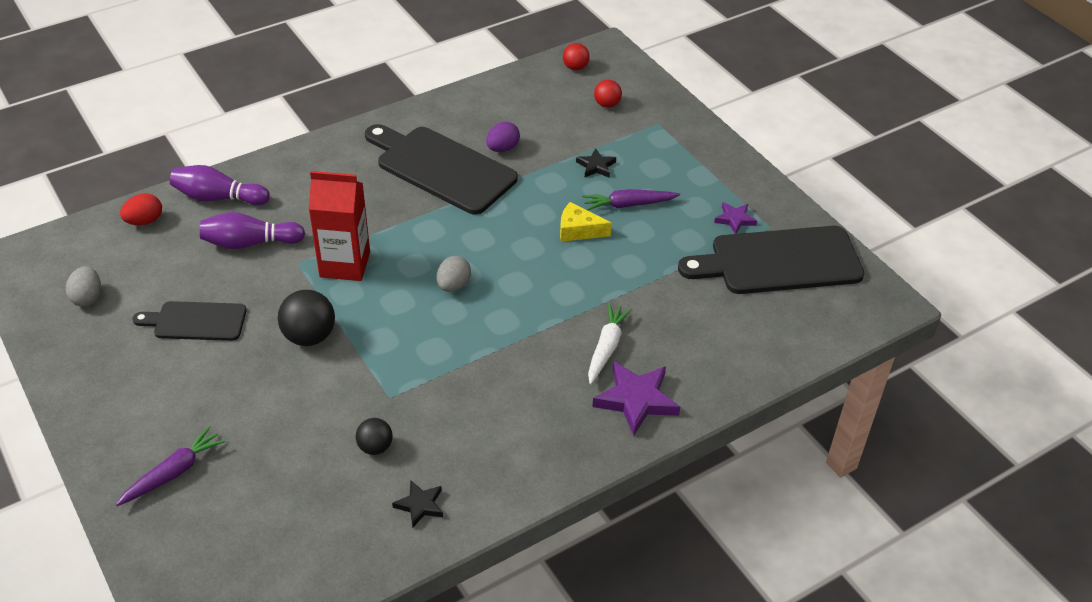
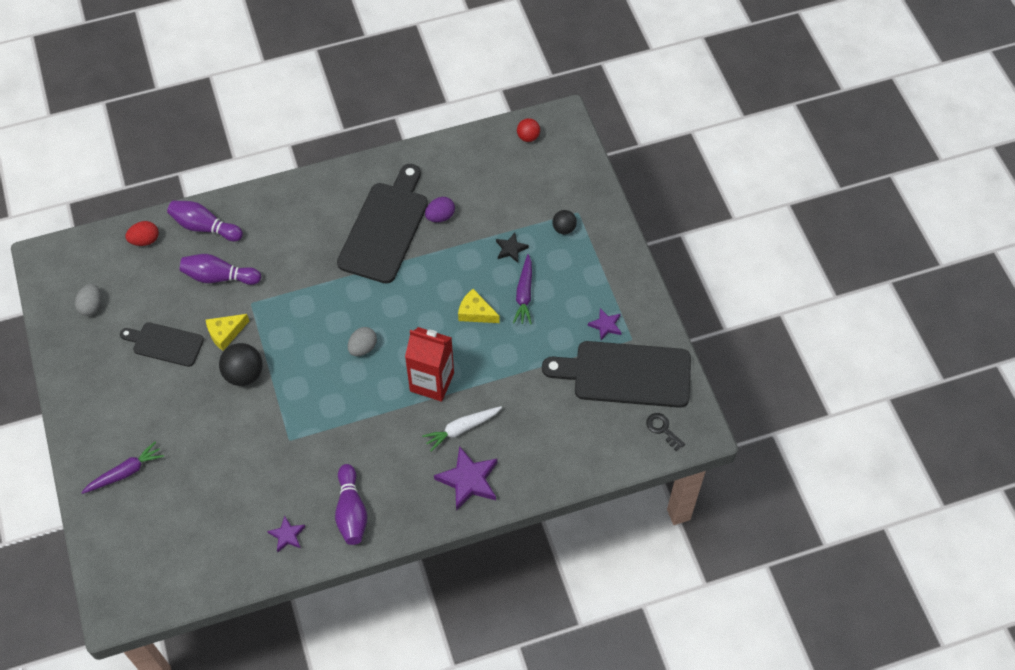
camera: 15 degrees right, 15 degrees up
red carton [309,171,370,281] -> red carton moved to [405,327,454,402]
black ball [356,418,393,455] -> black ball moved to [552,210,577,234]
black cutting board [365,124,518,215] -> black cutting board turned 60 degrees clockwise [337,164,428,284]
black star [392,480,443,527] -> purple star [267,516,305,552]
purple carrot [582,189,680,211] -> purple carrot turned 90 degrees counterclockwise [513,254,532,324]
white carrot [588,303,632,385] -> white carrot turned 150 degrees counterclockwise [422,406,502,451]
red ball [594,80,622,108] -> none
none -> yellow cheese [206,314,249,351]
none -> purple bowling pin [335,464,368,545]
none -> black key [646,413,685,452]

